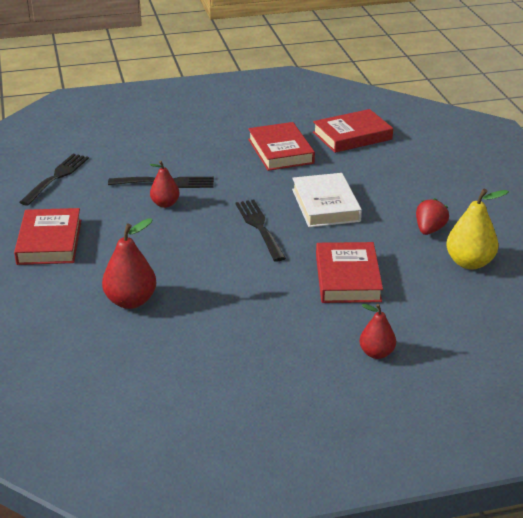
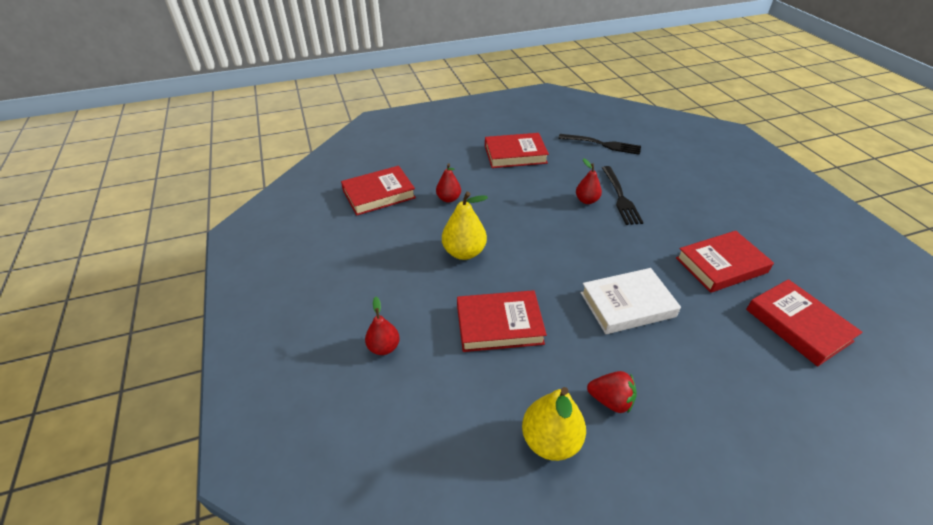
camera: 85 degrees right, 10 degrees up
red pear [102,218,156,309] -> red pear [436,164,461,203], size x0.64
black fork [235,200,286,261] -> none
none -> red book [341,166,416,216]
none -> yellow pear [442,192,488,260]

